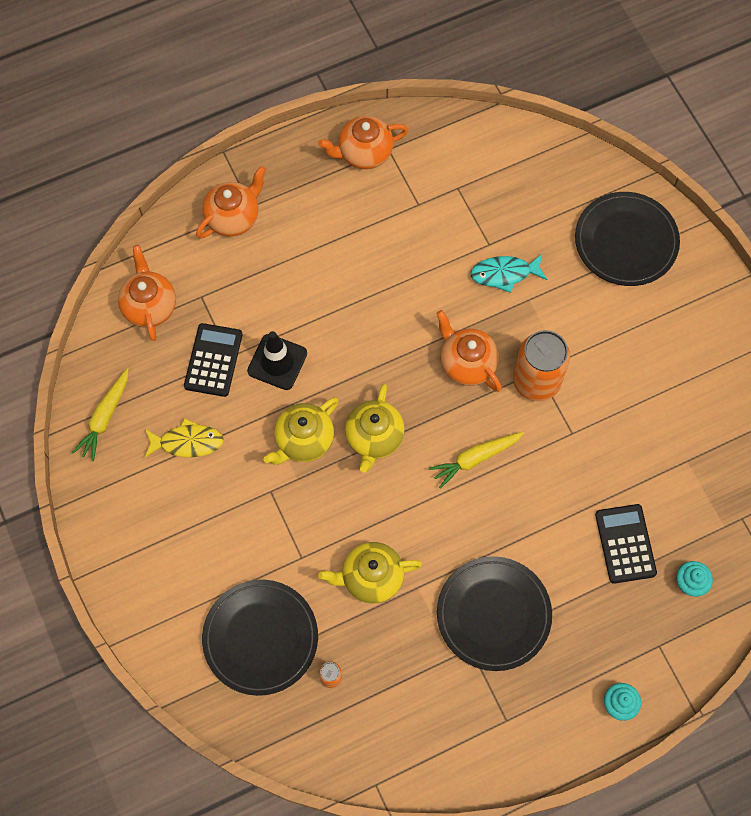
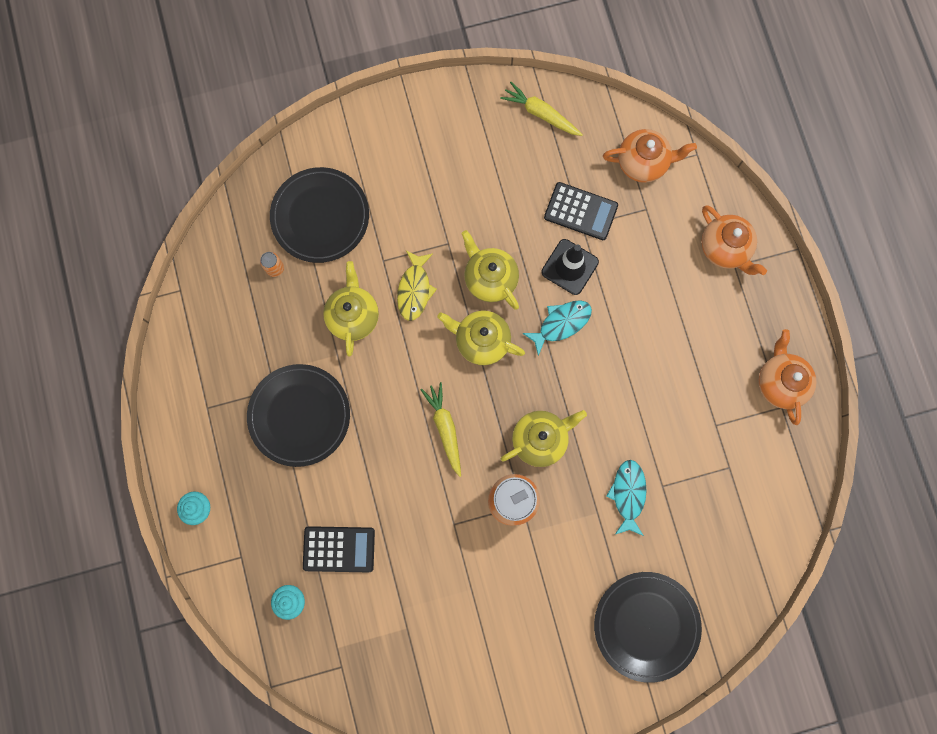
camera: 100 degrees right, 10 degrees up
yellow fish [144,418,224,458] -> yellow fish moved to [397,250,437,321]
orange teapot [436,310,502,392] -> yellow teapot [501,410,587,467]
none -> turquoise fish [522,300,592,356]

